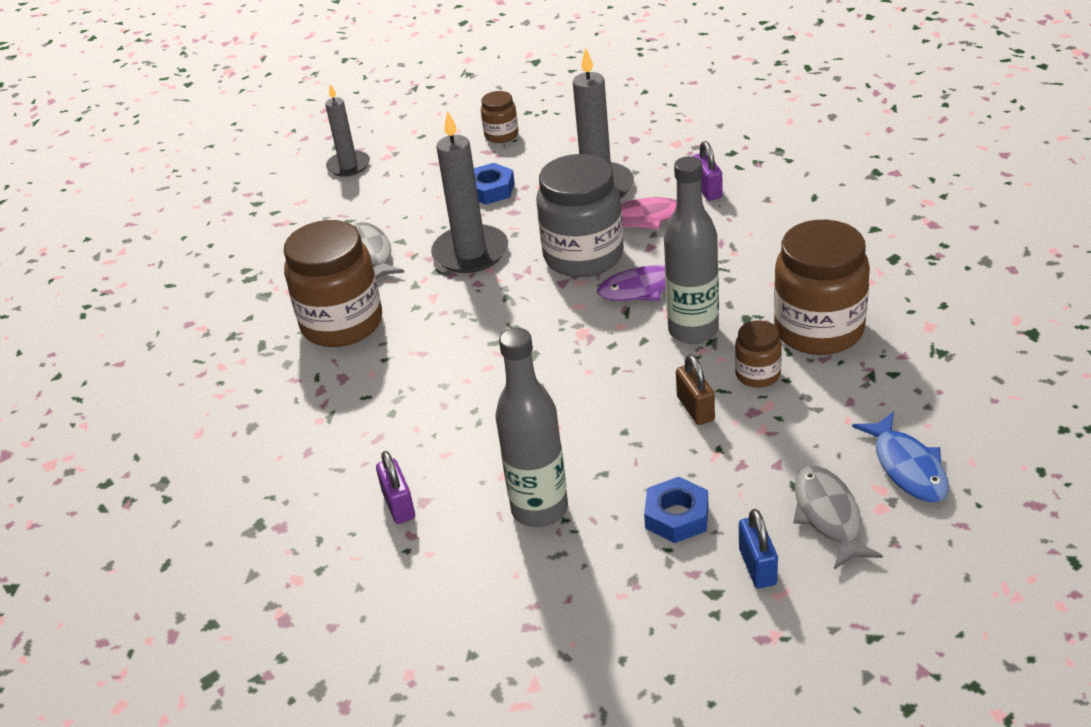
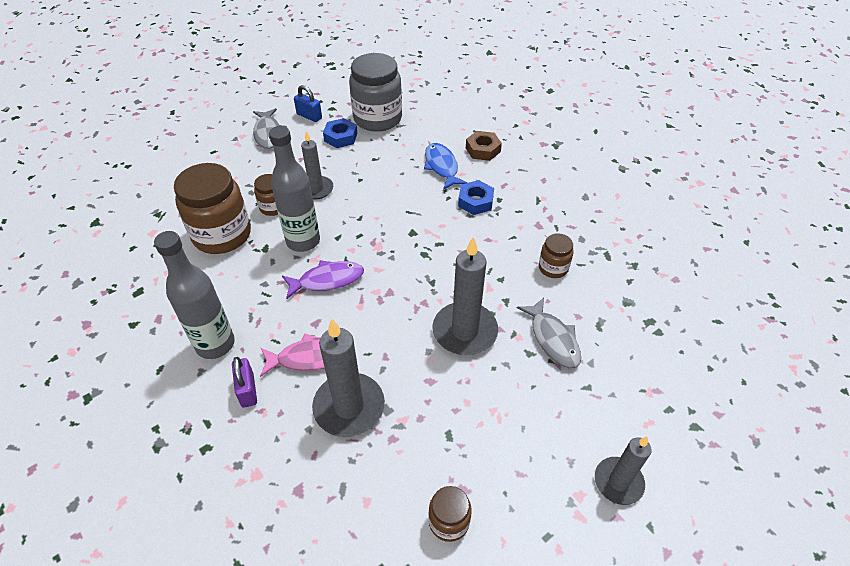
camera: 175 degrees right, 10 degrees up
brown jar [284,220,382,347] -> brown jar [539,233,574,278], size x0.49
purple padlock [376,451,415,524] -> brown nut [466,131,502,161]
blue nut [474,163,515,205] -> blue nut moved to [458,180,494,215]
grey bottle [495,328,568,527] -> grey bottle moved to [154,231,235,359]
grey jar [536,154,624,277] -> grey jar moved to [349,53,402,132]
brown padlock [676,355,715,425] -> grey candle [301,131,333,200]
blue padlock [739,509,778,589] -> blue padlock turned 45 degrees counterclockwise [294,85,322,122]
blue fish [852,412,949,502] -> blue fish moved to [424,143,467,190]

